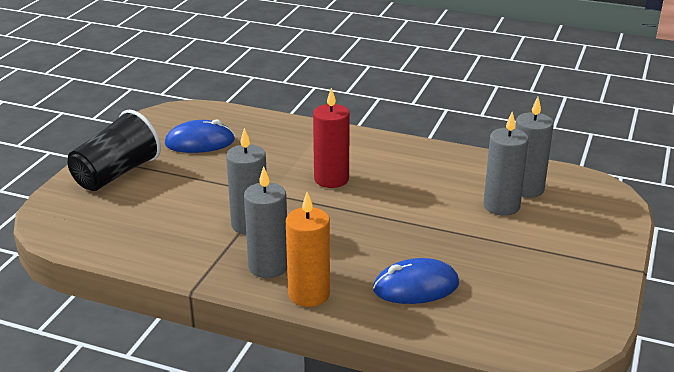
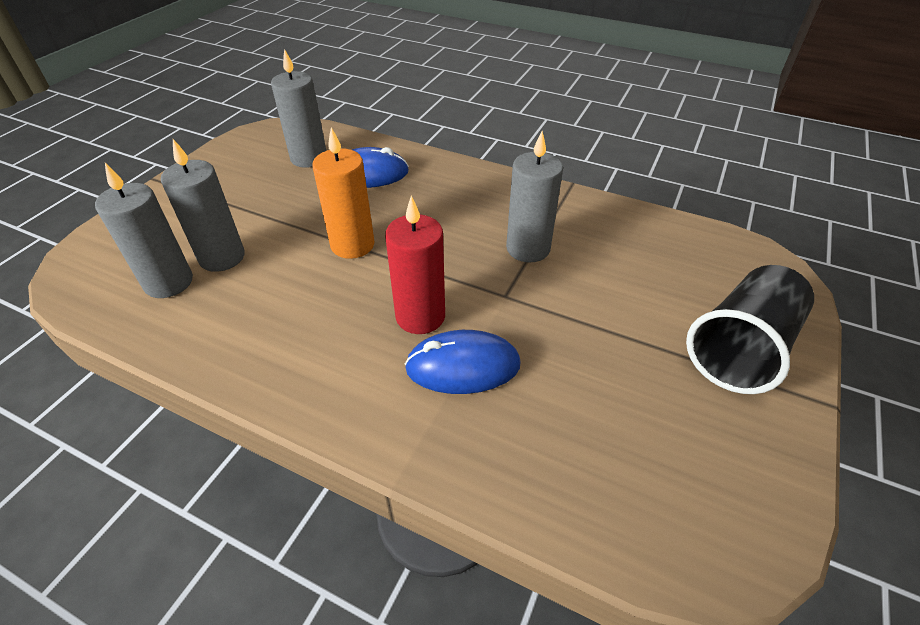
camera: 175 degrees left, 15 degrees up
blue mouse [165,120,235,153] -> blue mouse moved to [405,330,521,394]
grey candle [244,166,287,278] -> grey candle moved to [271,49,326,168]
orange candle [286,192,330,307] -> orange candle moved to [313,127,375,259]

